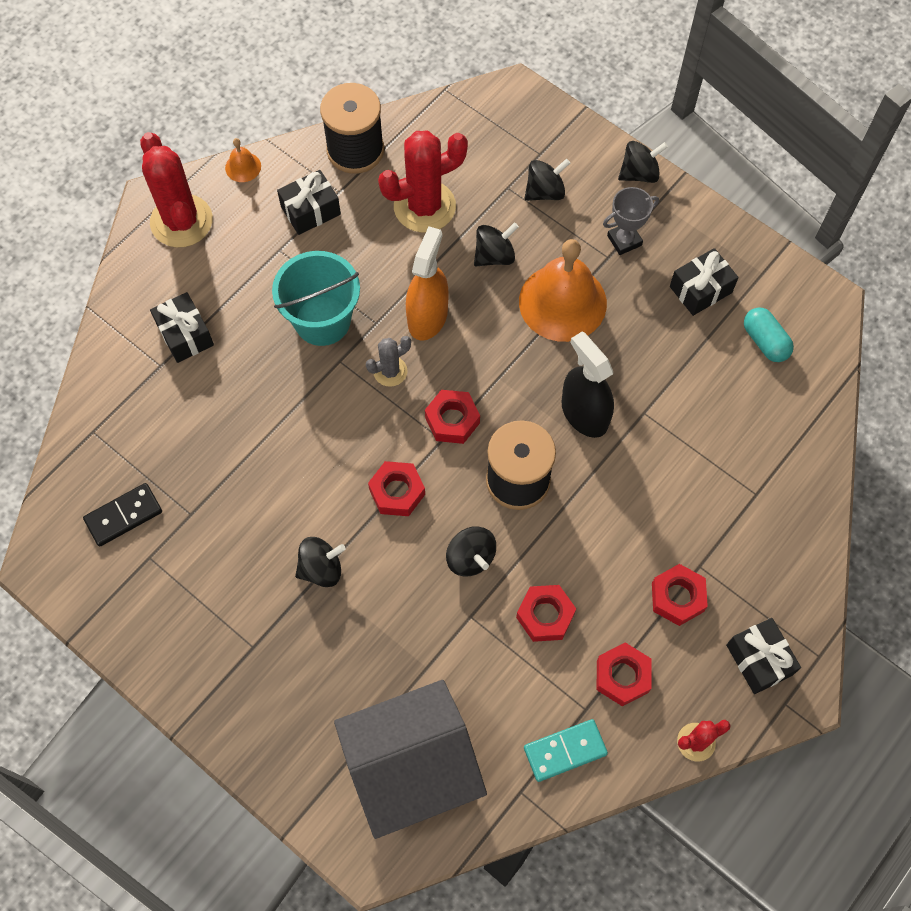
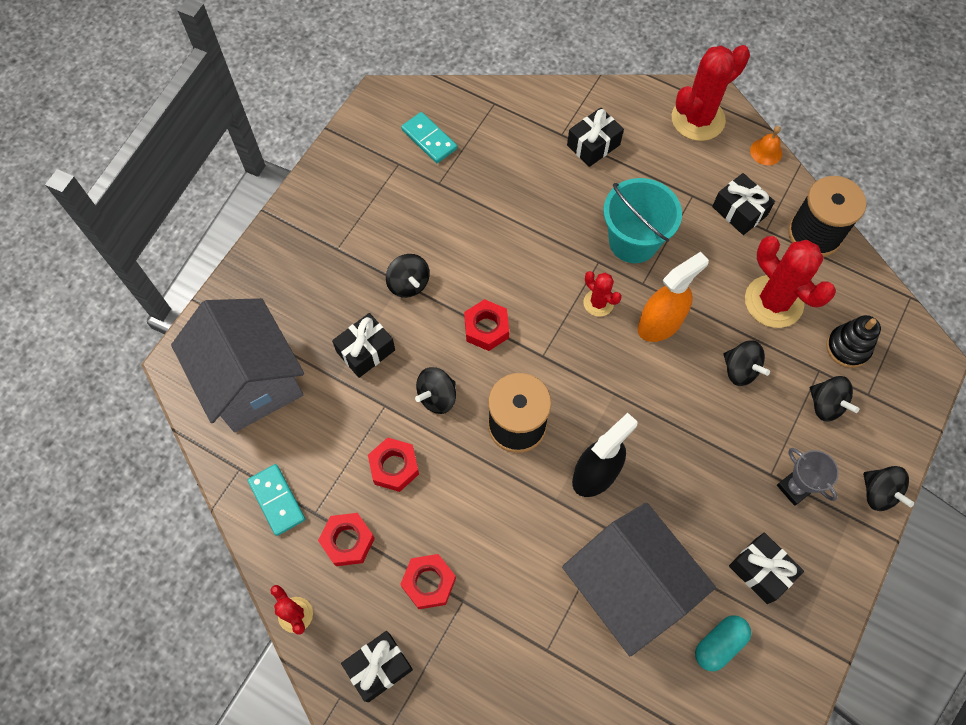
camera: 80 degrees right, 0 degrees up
black domino [83,483,162,547] -> turquoise domino [401,112,457,163]
grey cactus [366,336,411,387] -> red cactus [583,271,622,317]
orange spray bottle [406,226,449,341] -> orange spray bottle turned 45 degrees counterclockwise [638,252,709,342]
red nut [425,390,480,444] -> none
orange bell [519,239,607,342] -> none
none -> black gift [332,313,395,378]
none -> grey house [562,503,716,656]
none -> black stacking toy [826,315,881,368]

